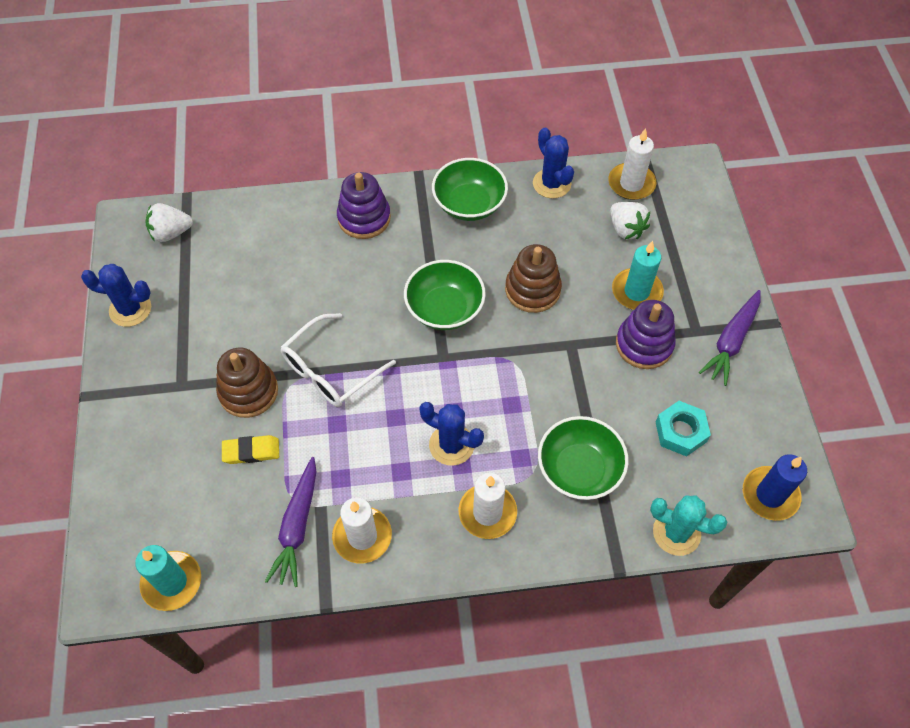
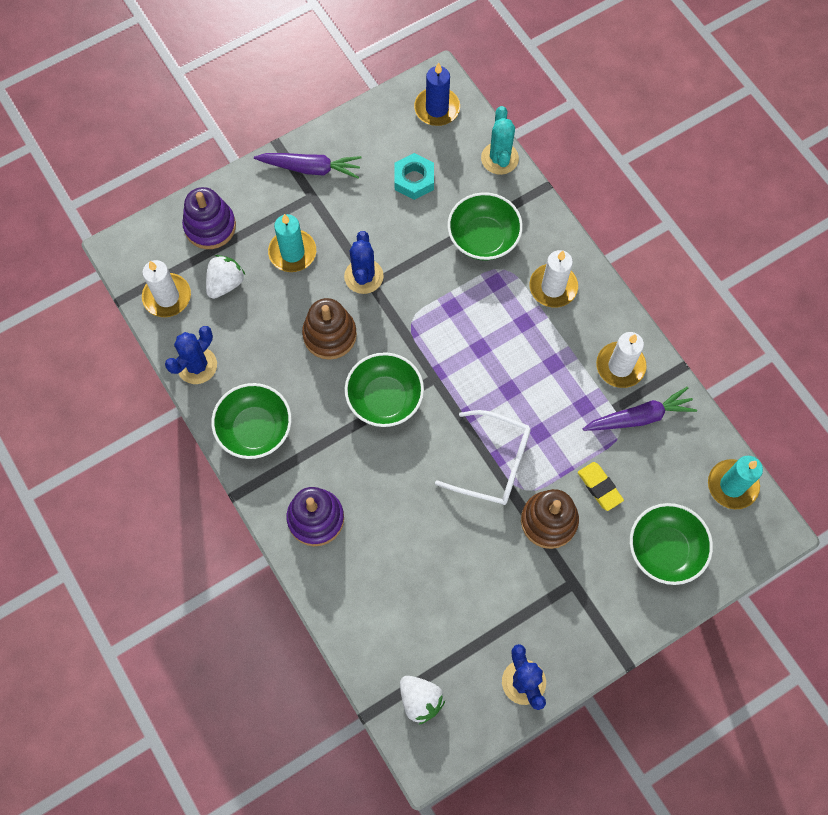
camera: 115 degrees left, 10 degrees up
blue cactus [419,402,484,466] -> blue cactus moved to [344,231,384,294]
purple stacking toy [616,300,676,369] -> purple stacking toy moved to [182,187,236,249]
none -> green bowl [630,503,713,585]

